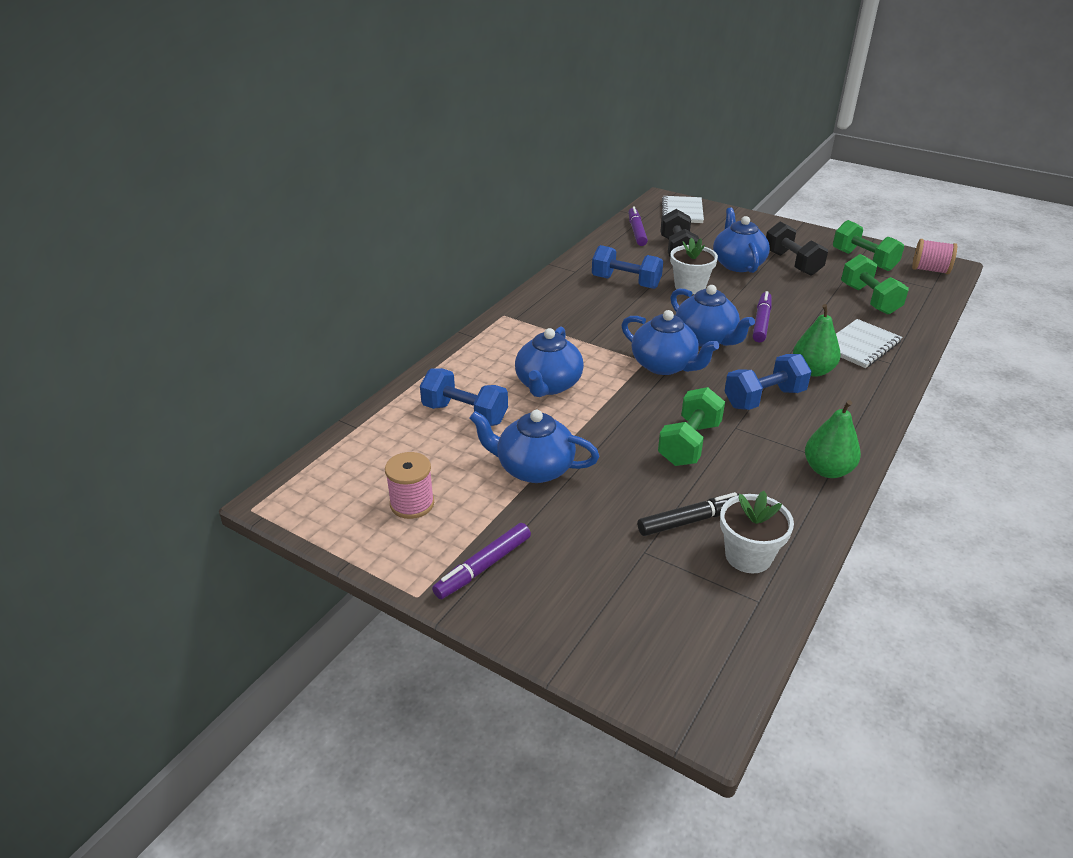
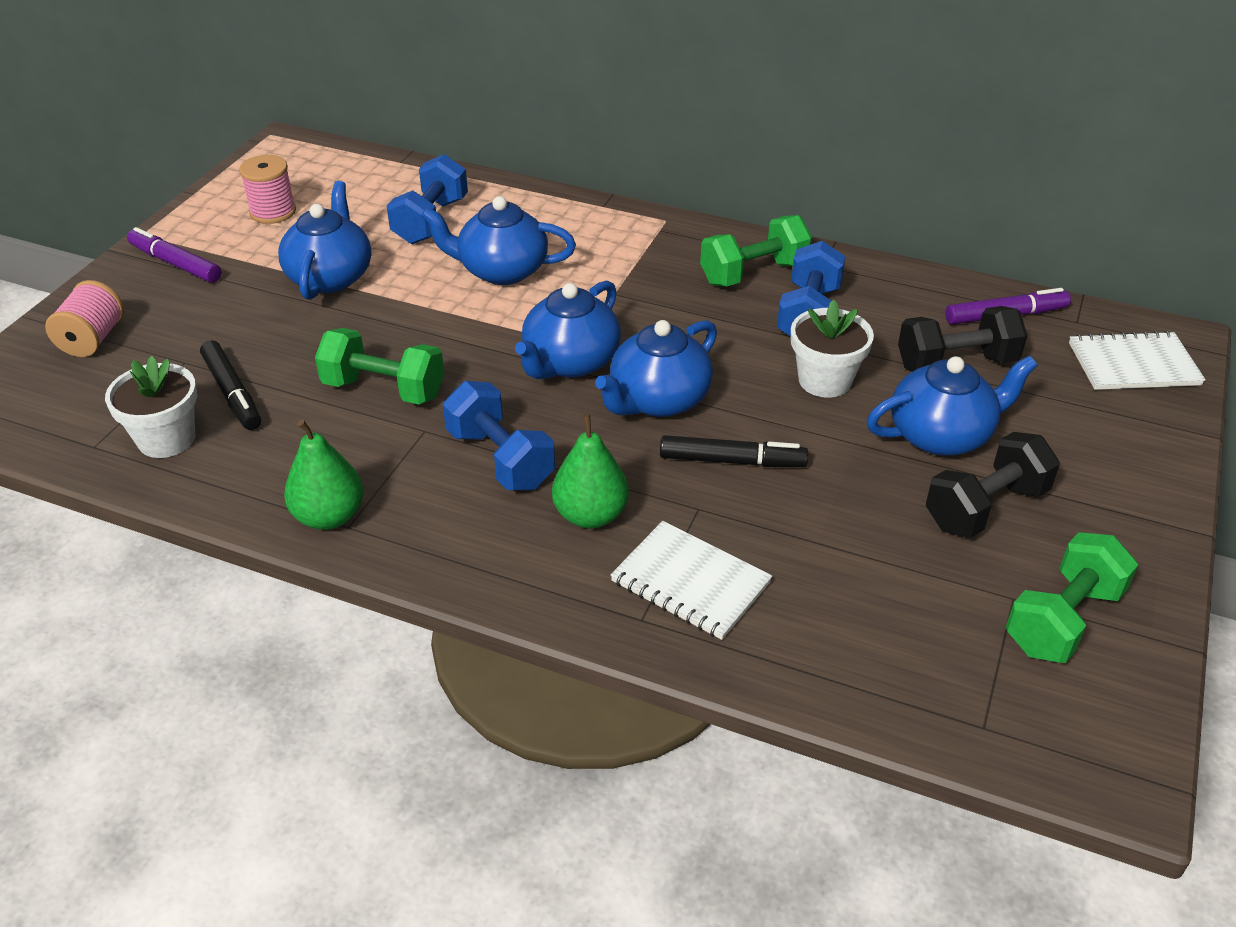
camera: 80 degrees right, 5 degrees up
purple marker [753,291,772,342] -> black marker [660,435,808,467]
green dumbbell [841,254,909,315] -> green dumbbell moved to [700,215,812,287]
pink spool [912,239,957,274] -> pink spool moved to [45,280,124,357]

